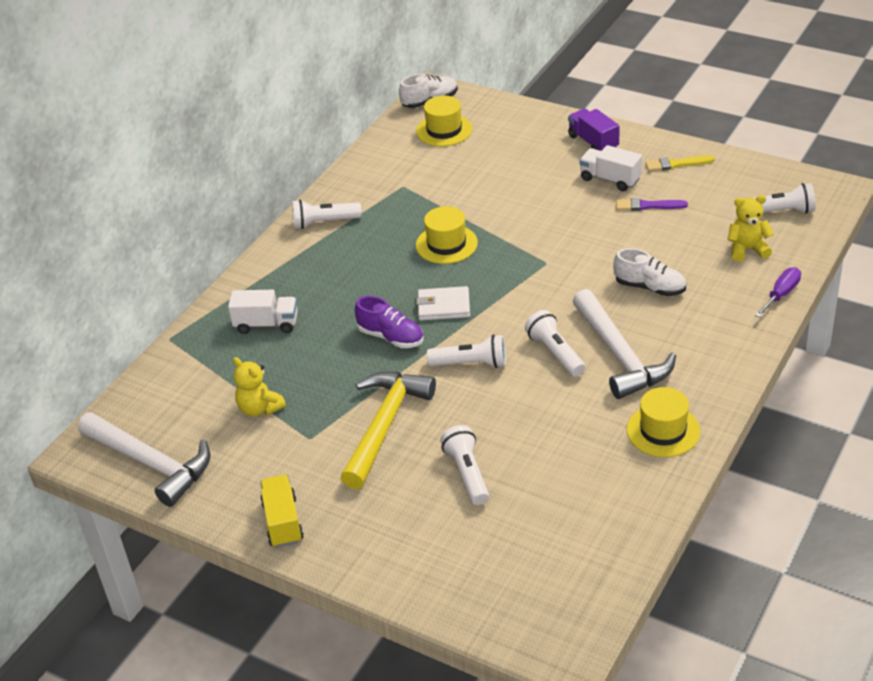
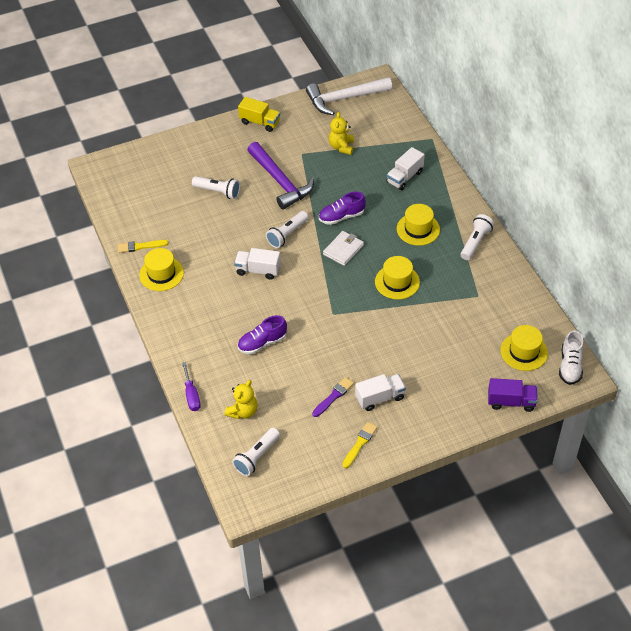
camera: 125 degrees right, 10 degrees up
yellow teddy bear [233,357,286,417] -> yellow teddy bear turned 75 degrees counterclockwise [329,112,354,155]
yellow hammer [340,372,436,489] -> purple hammer [247,142,314,210]
white flashlight [525,310,585,377] -> white truck [234,248,281,280]
purple truck [568,109,620,151] -> purple truck moved to [488,378,538,412]
white hammer [573,289,676,399] -> none
white shoe [613,248,686,296] -> purple shoe [238,315,287,354]
none -> yellow brush [118,240,169,253]
none -> yellow hat [397,204,440,246]

